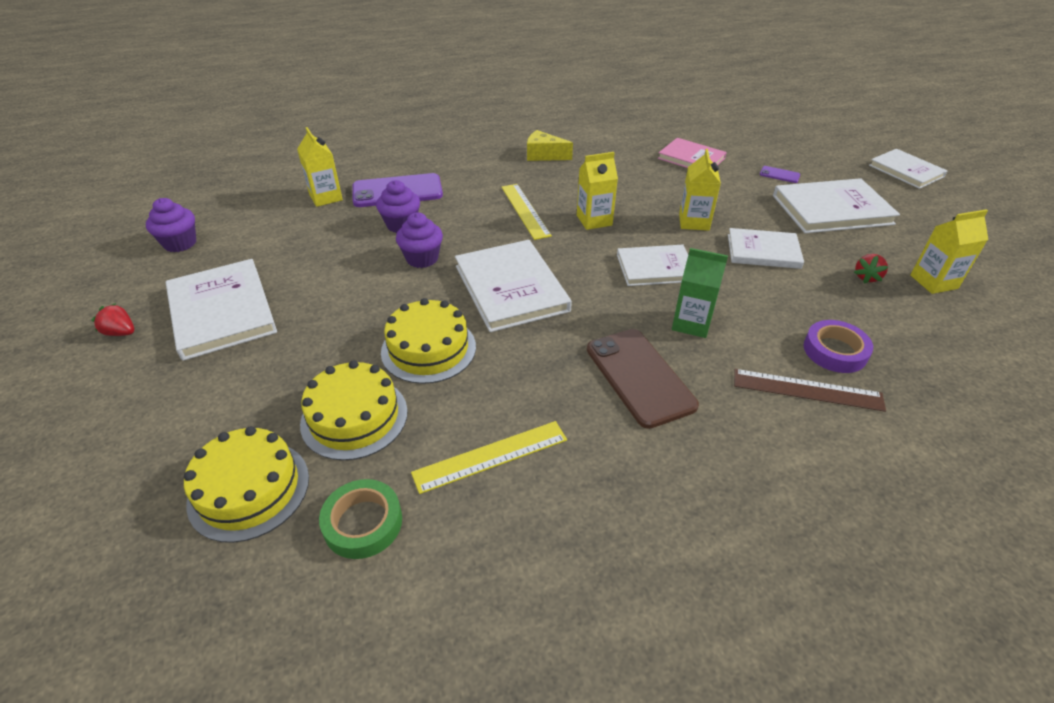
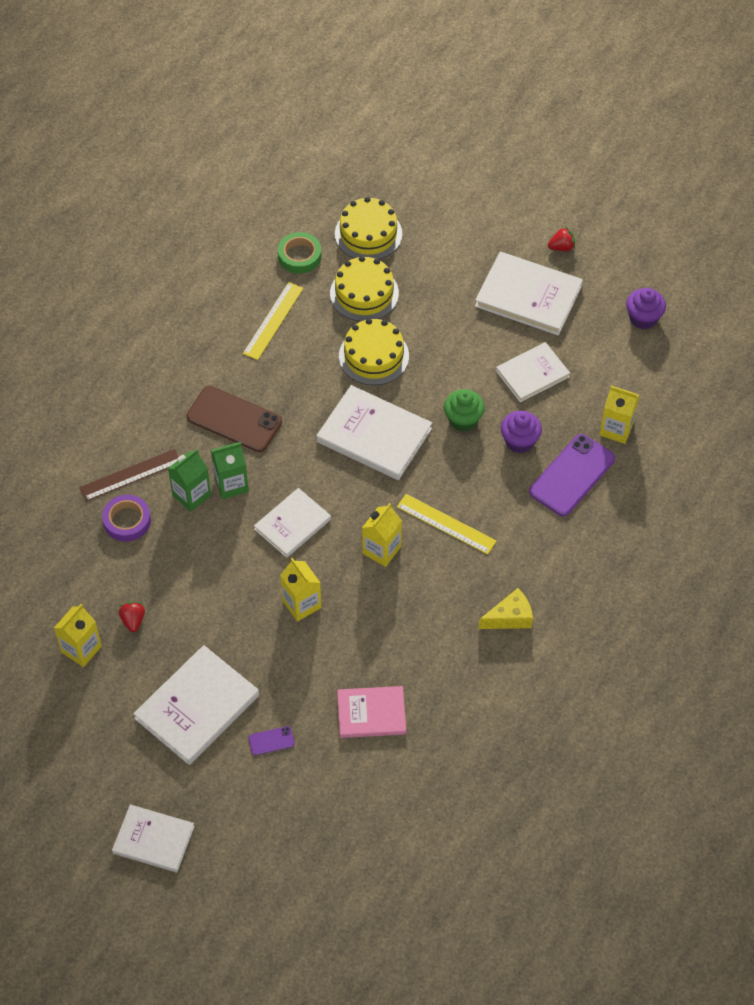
camera: 140 degrees right, 15 degrees up
purple cupcake [396,212,443,268] -> green cupcake [444,389,485,432]
white book [728,228,804,269] -> white book moved to [496,342,570,402]
none -> green carton [168,449,211,512]

